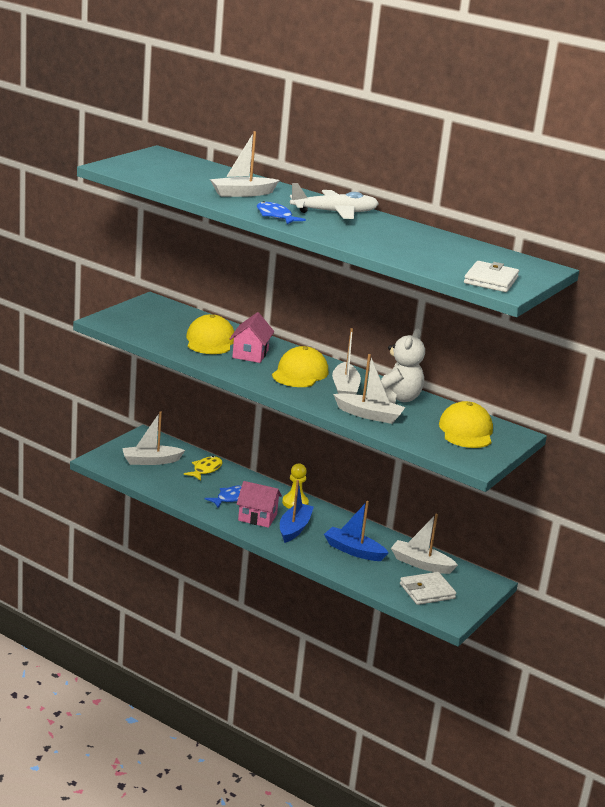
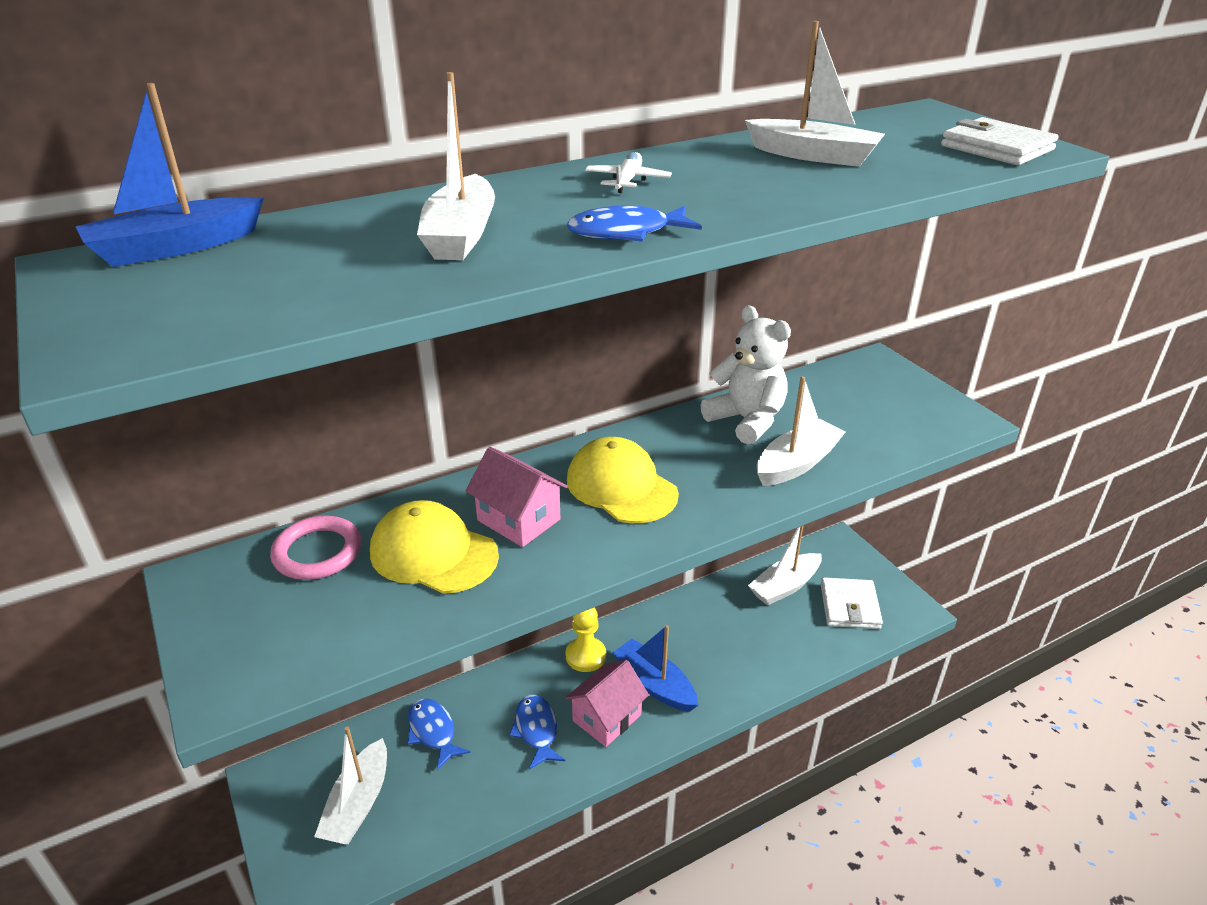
camera: 60 degrees left, 10 degrees up
yellow fish [184,456,222,481] -> blue fish [408,698,471,770]
white plane [290,183,379,219] -> white plane [585,152,672,193], size x0.50
blue boat [324,501,389,561] -> blue boat moved to [75,83,264,267]
white boat [332,328,361,394] -> white boat moved to [745,21,885,167]
yellow cap [439,401,493,448] -> none
none -> pink ring [270,515,362,580]

